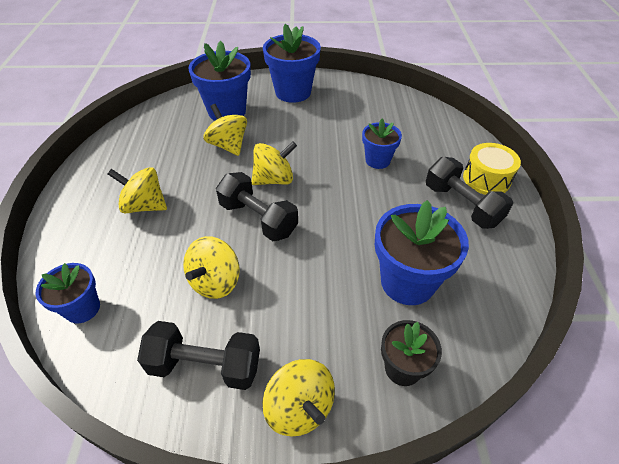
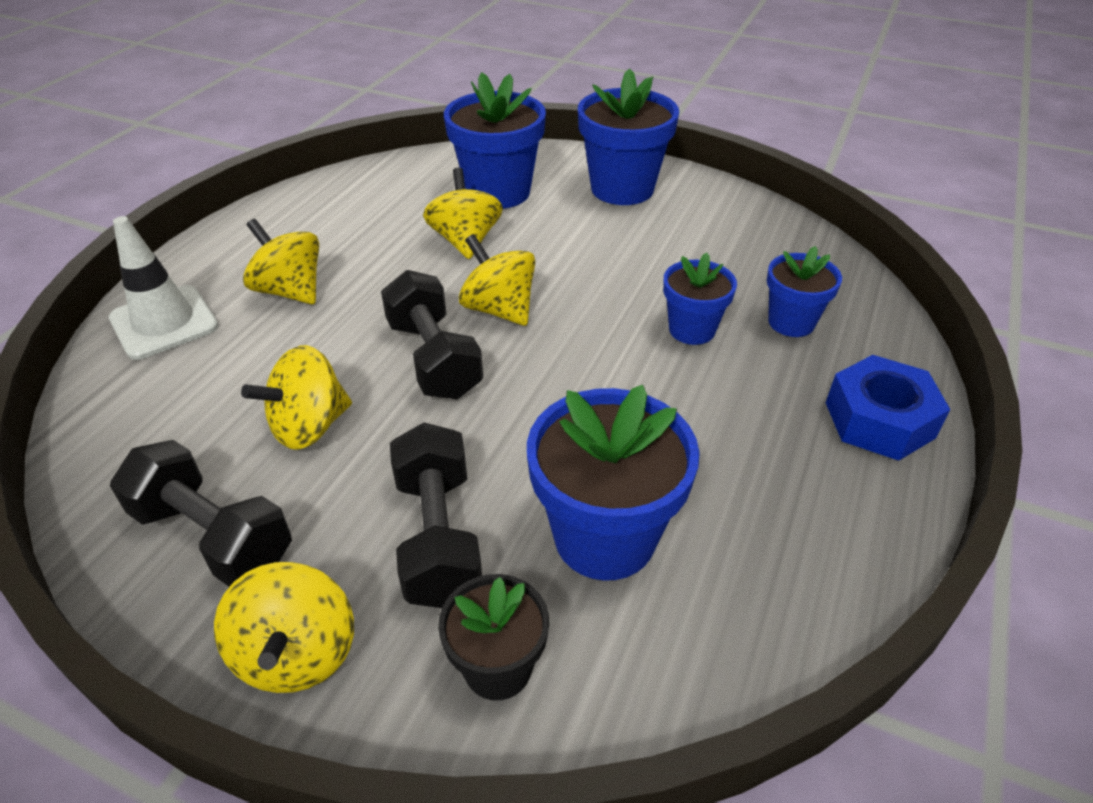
camera: 25 degrees right, 5 degrees down
blue flower pot [36,263,100,324] -> blue flower pot moved to [767,246,842,337]
yellow spinning top [251,141,297,185] -> yellow spinning top turned 135 degrees counterclockwise [458,234,536,326]
black dumbbell [426,157,513,229] -> black dumbbell moved to [390,423,482,608]
yellow drum [463,143,521,195] -> blue nut [826,355,950,461]
none -> white traffic cone [109,216,219,360]

